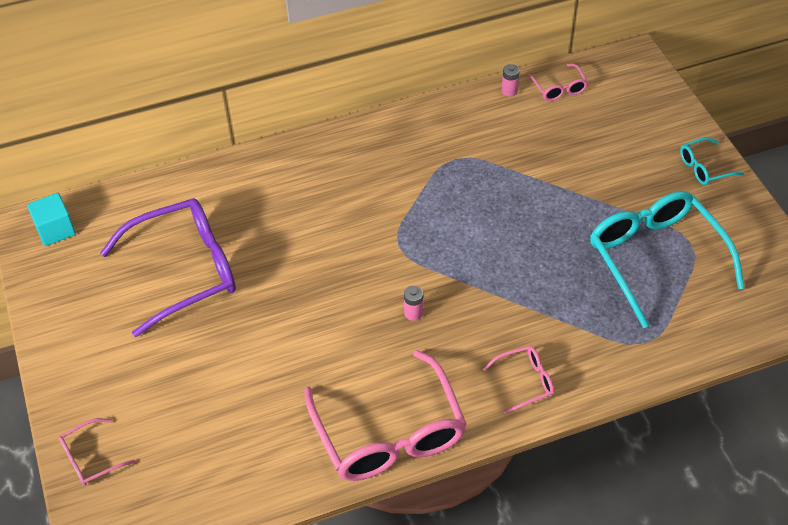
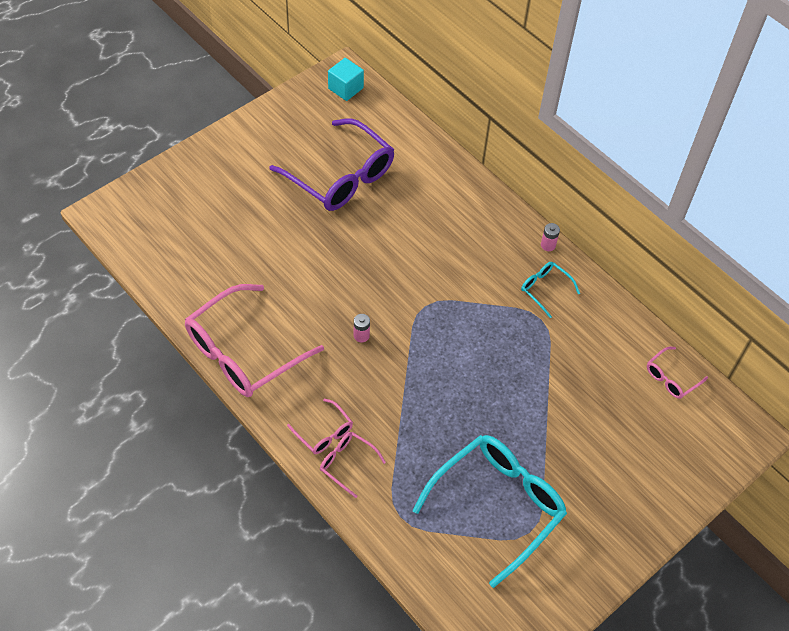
camera: 65 degrees right, 5 degrees up
pink glasses [59,418,135,486] -> pink glasses moved to [320,432,386,498]
pink battery [502,64,520,97] -> pink battery moved to [541,223,560,251]
turquoise glasses [680,137,744,185] -> turquoise glasses moved to [521,262,580,318]

